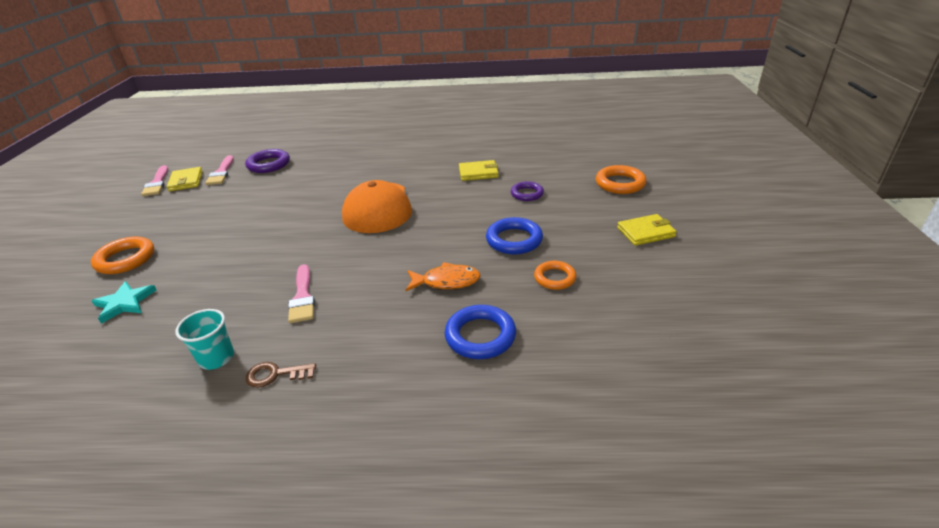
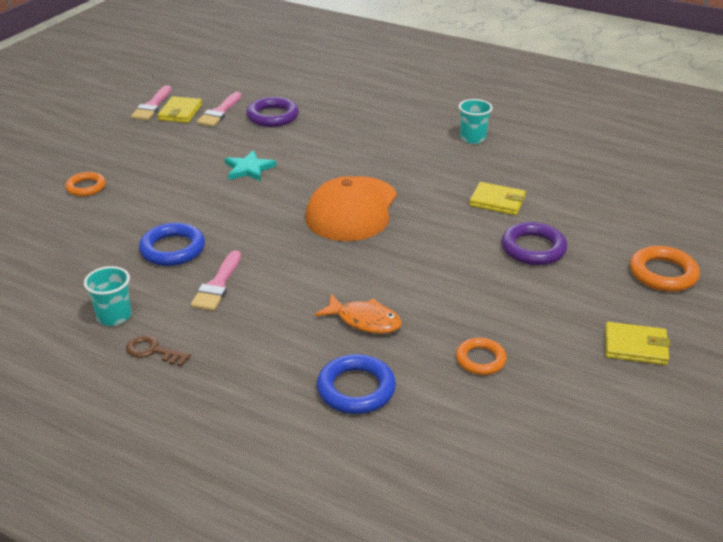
camera: 25 degrees right, 0 degrees up
orange ring [91,236,154,274] -> orange ring [65,172,106,196], size x0.66
turquoise star [92,281,157,324] -> turquoise star moved to [225,150,276,181]
blue ring [486,217,543,254] -> blue ring moved to [139,223,205,266]
purple ring [511,181,544,201] -> purple ring [501,222,567,265], size x1.50
none -> turquoise cup [459,99,493,144]

